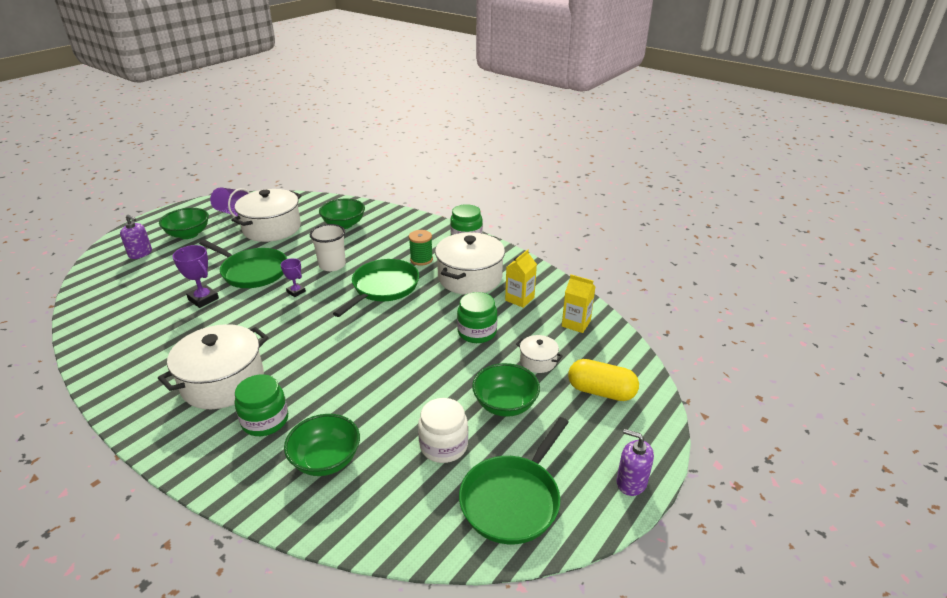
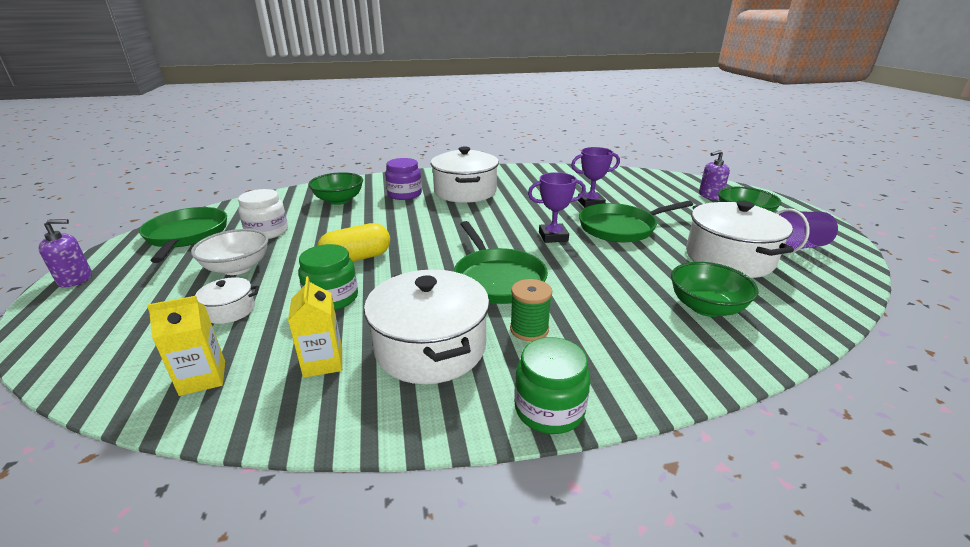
camera: 130 degrees right, 5 degrees down
green jar [235,374,288,436] -> purple jar [385,158,422,200]
purple trophy [281,258,306,297] -> purple trophy [528,172,586,243], size x1.57
white cup [310,224,346,271] -> none
green bowl [472,363,540,417] -> white bowl [191,229,268,275]
yellow capsule [568,359,639,401] -> yellow capsule moved to [317,223,390,262]

